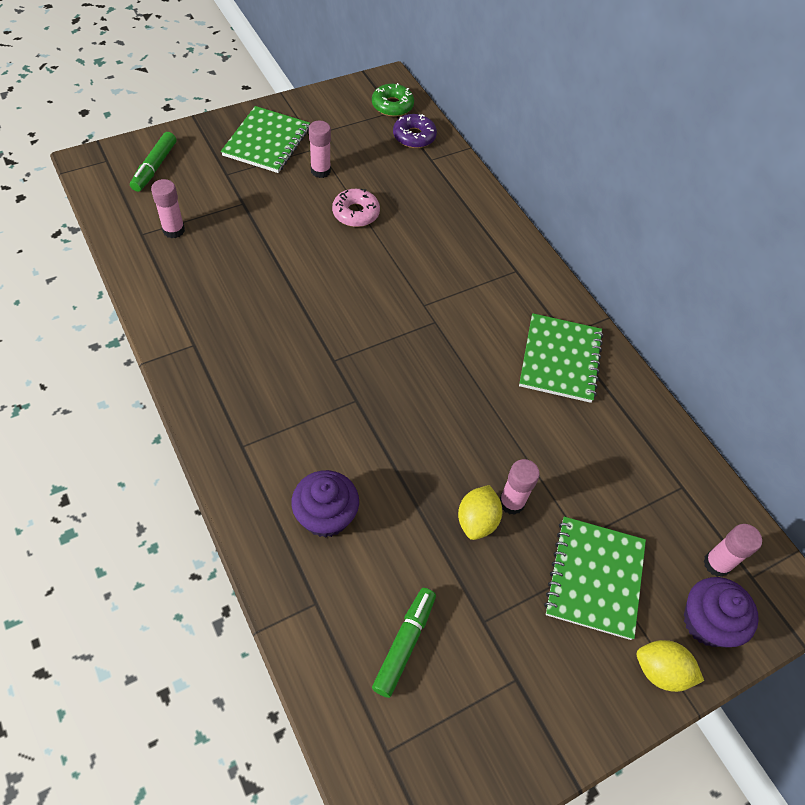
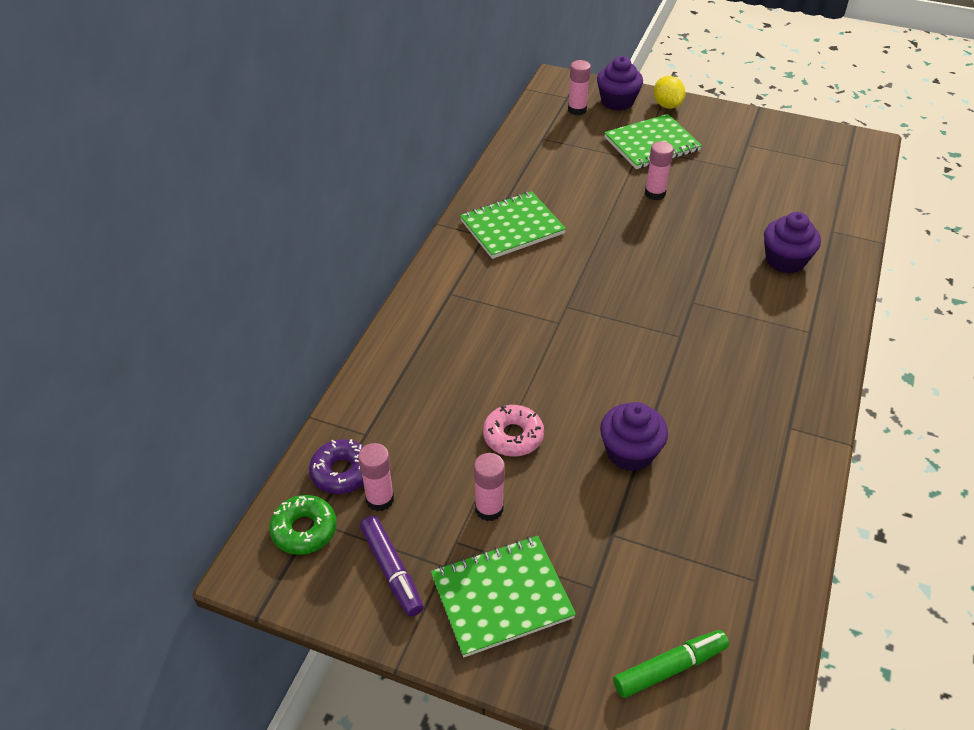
camera: 125 degrees left, 10 degrees down
pink glue stick [151,179,185,238] -> pink glue stick moved to [358,443,394,511]
green marker [372,588,436,698] -> none
yellow lemon [458,485,502,540] -> none
none -> purple marker [360,516,424,617]
none -> purple cupcake [600,402,668,471]

